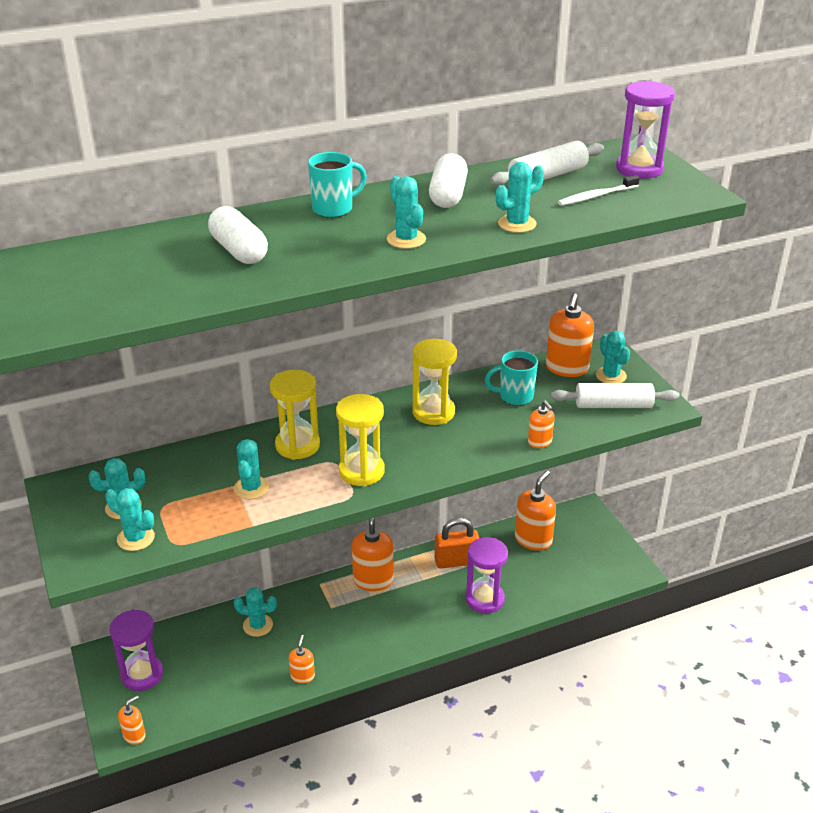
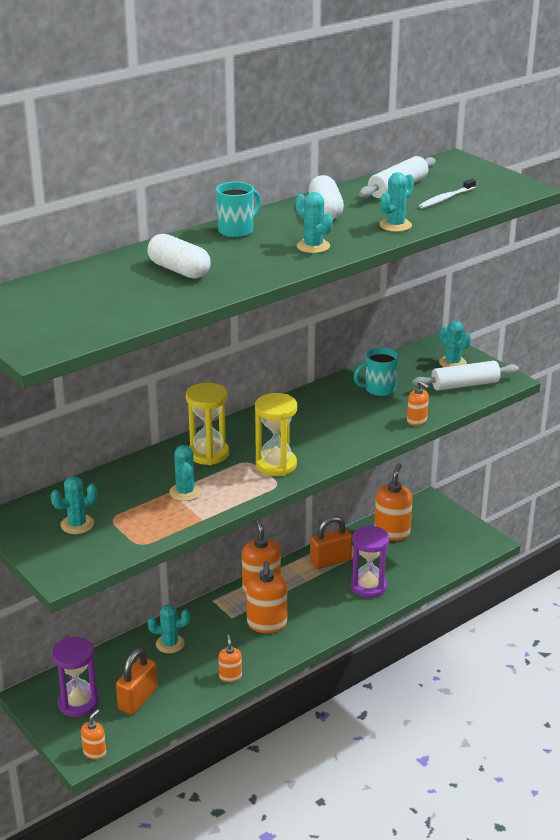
camera: 15 degrees left, 5 degrees down
turquoise cactus [105,488,155,551] -> none
yellow hourglass [412,339,457,425] -> none
orange soap dispenser [546,293,594,377] -> orange soap dispenser moved to [246,561,287,633]
purple hourglass [616,81,675,179] -> none
none -> orange padlock [116,648,157,715]

